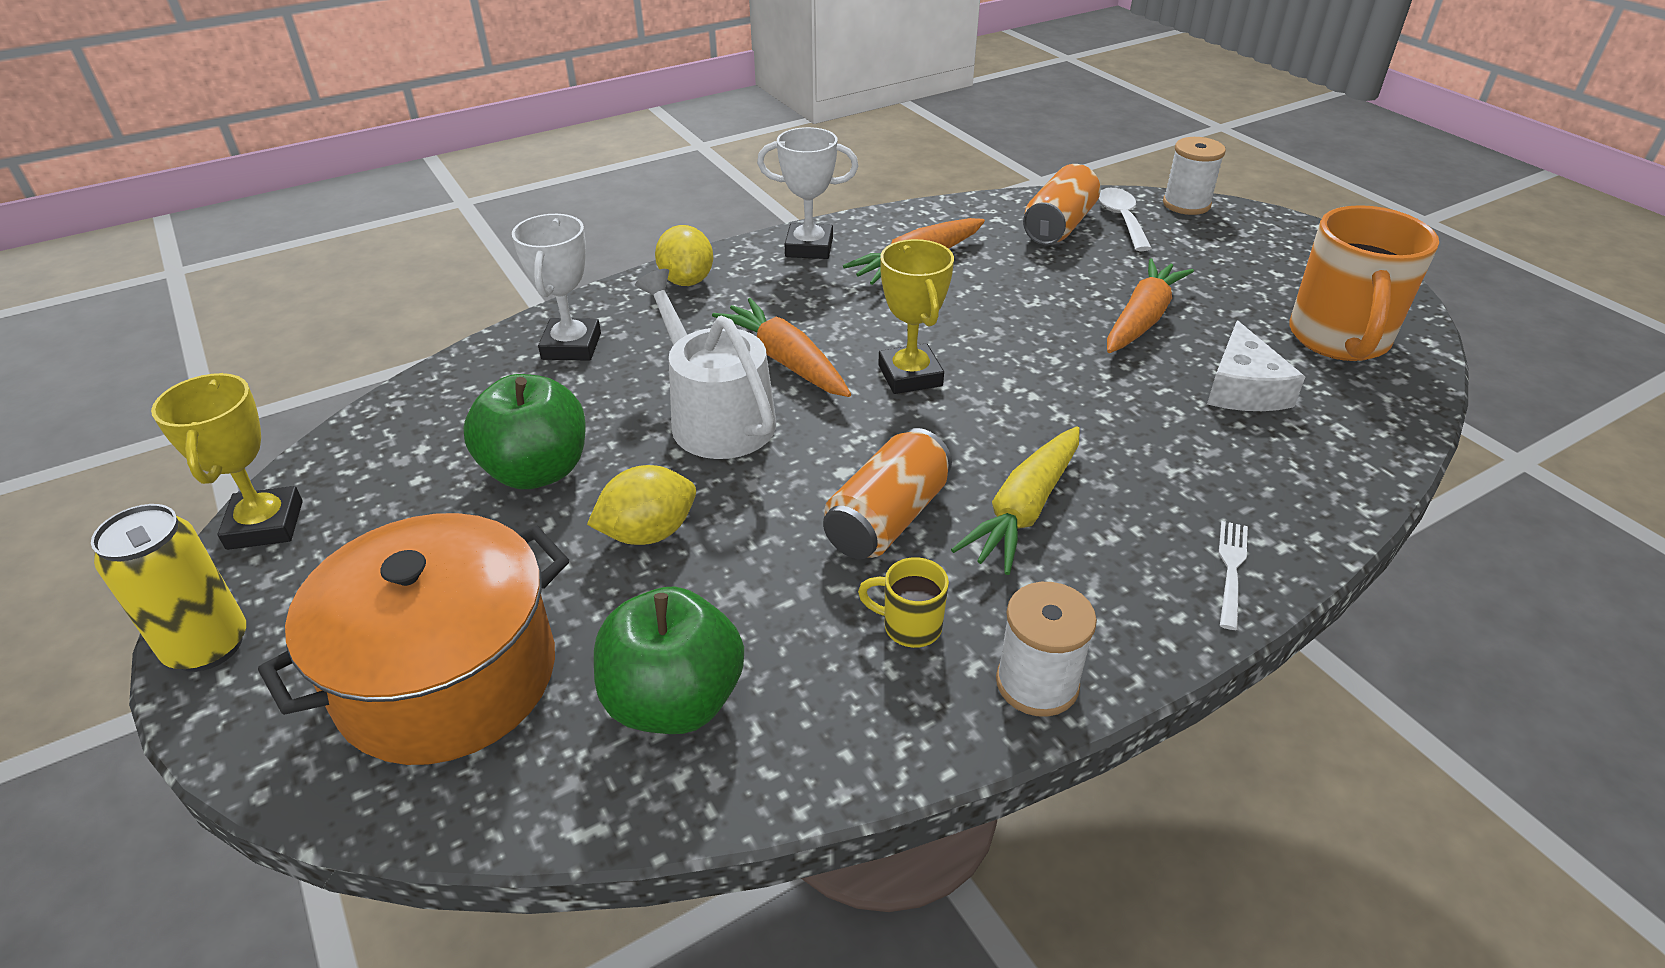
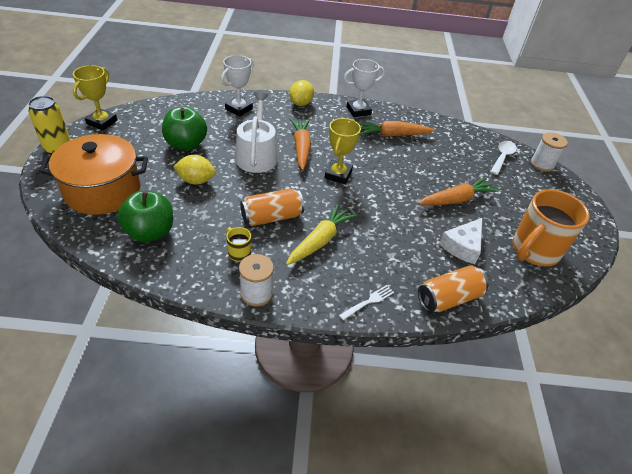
camera: 30 degrees right, 5 degrees up
white trophy [757,127,858,259] -> white trophy turned 60 degrees counterclockwise [344,59,385,117]
yellow carrot [951,426,1080,575] -> yellow carrot turned 150 degrees clockwise [286,204,357,265]
orange can [1023,164,1101,245] -> orange can moved to [418,265,489,312]

